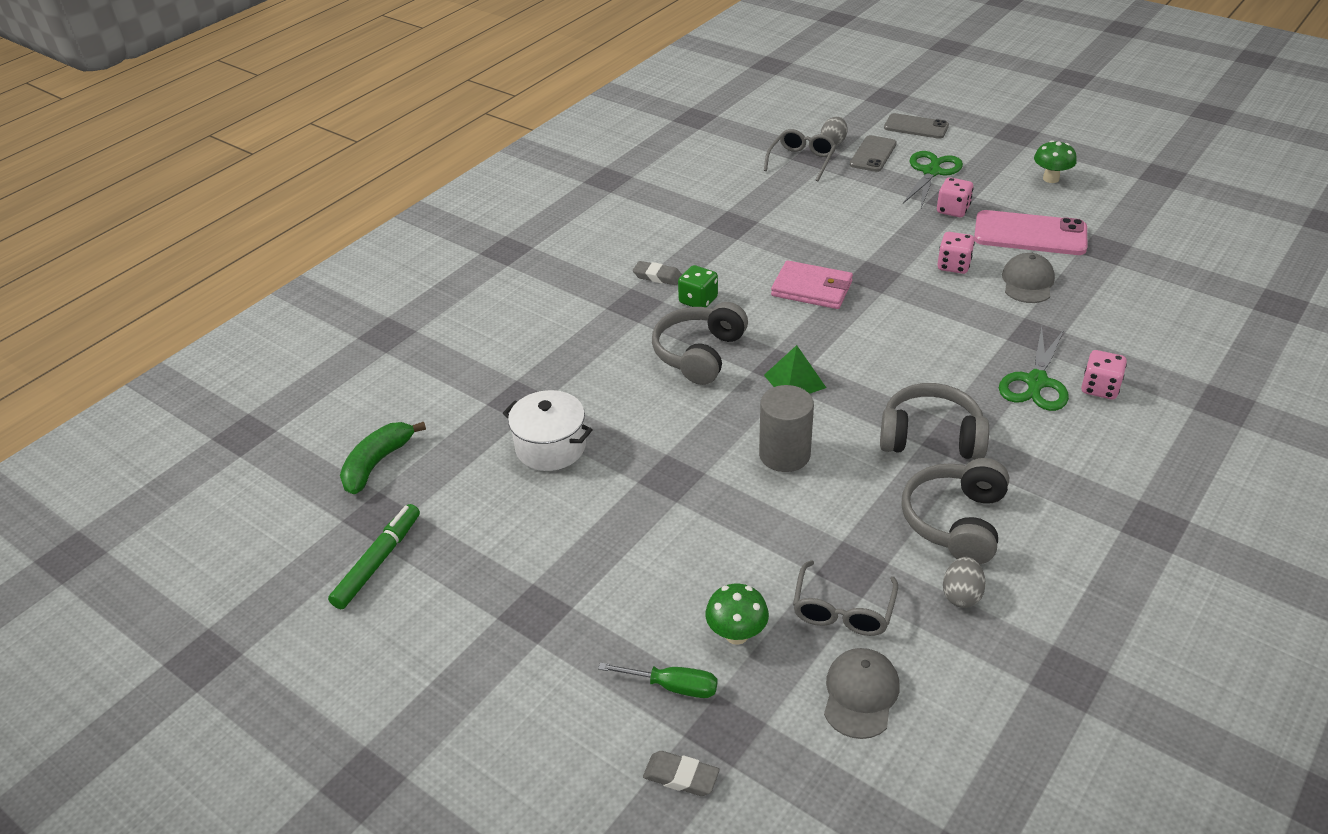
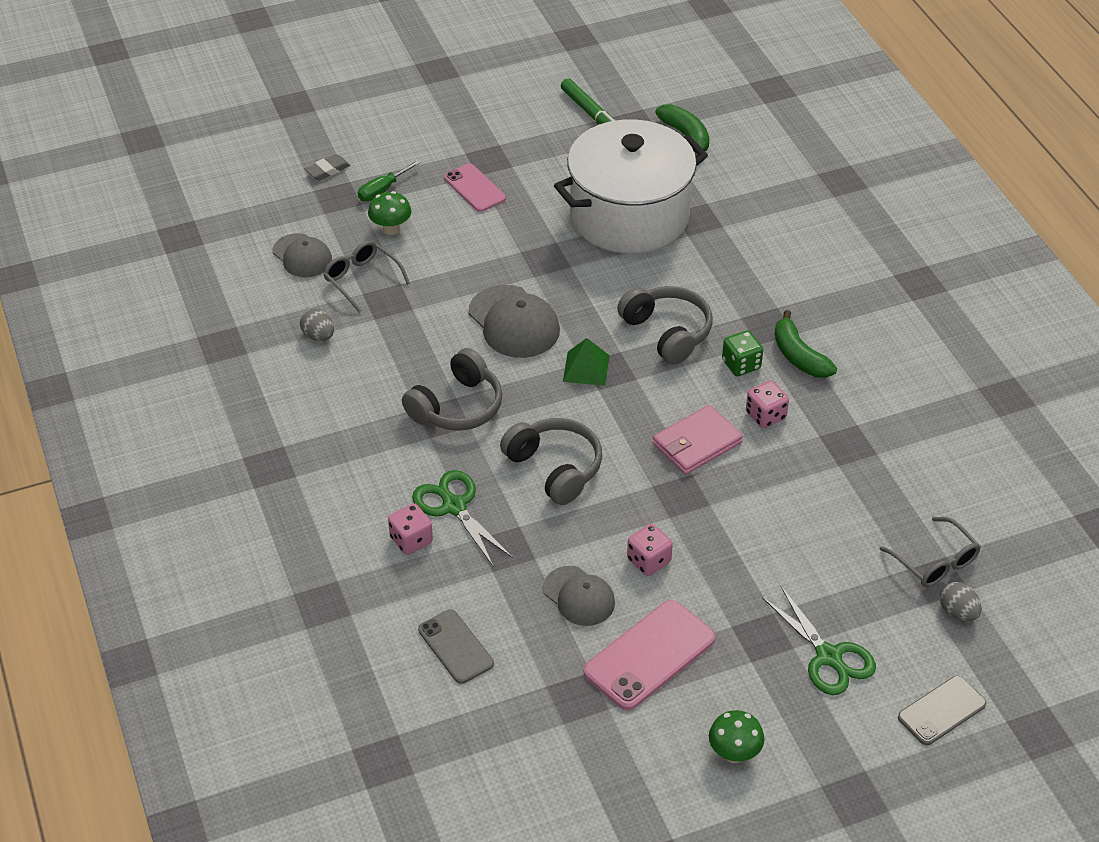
camera: 120 degrees right, 5 degrees up
white pot [503,390,593,471] -> white pot [554,119,708,254], size x2.06
grey eraser [633,261,682,285] -> green banana [774,310,837,378]
grey cylinder [759,385,814,472] -> grey cap [469,285,560,358]
grey phone [850,135,897,172] -> grey phone moved to [418,609,494,684]
grey headphones [901,458,1009,564] -> grey headphones moved to [500,418,602,505]
pink dice [937,177,973,217] -> pink dice moved to [746,380,789,428]
none -> pink phone [444,164,506,212]

